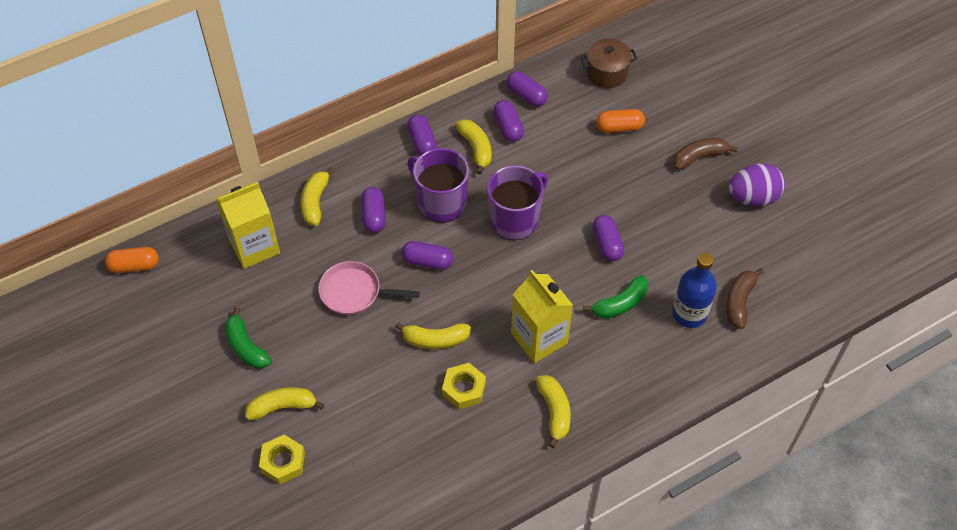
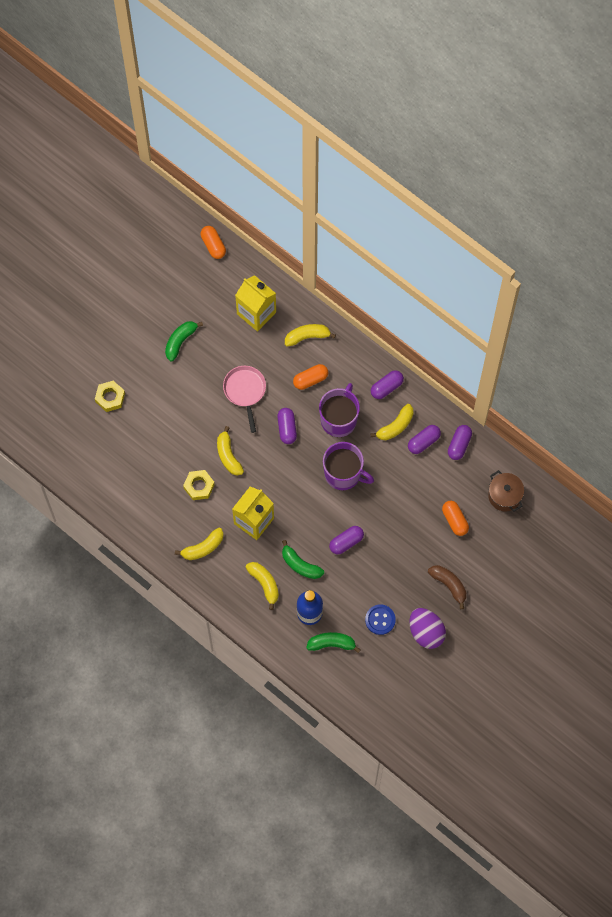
camera: 70 degrees right, 15 degrees up
yellow banana [245,387,324,420] -> yellow banana moved to [245,562,279,610]
purple capsule [361,187,386,233] -> orange capsule [293,364,328,390]
brown banana [726,268,764,329] -> green banana [306,632,361,653]
none -> blue button [365,604,396,635]

